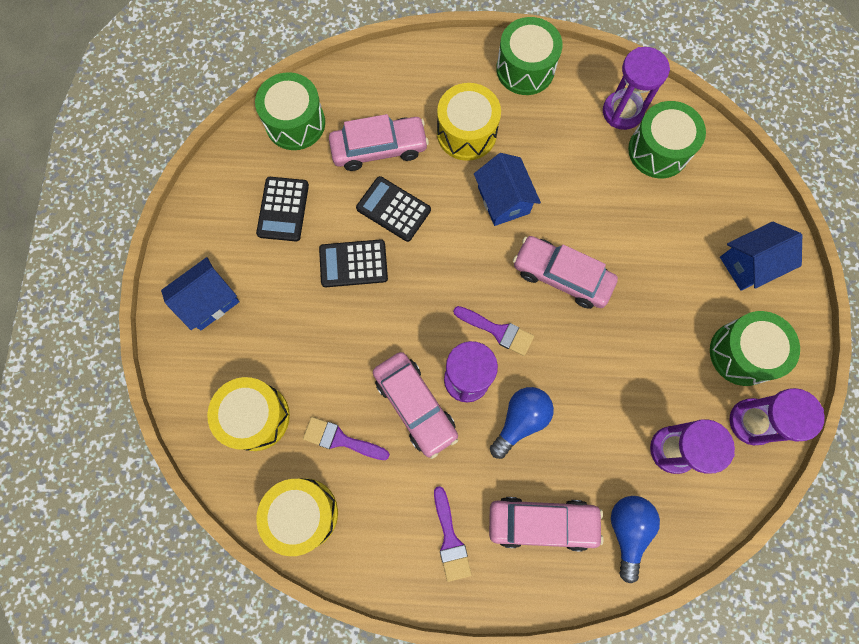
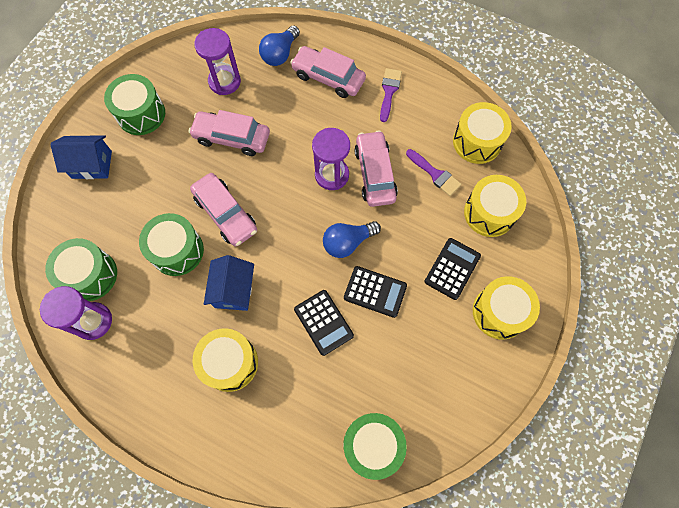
camera: 155 degrees left, 5 degrees down
blue house [161,257,240,330] -> yellow drum [473,276,540,340]
black calculator [256,177,309,241] -> black calculator moved to [425,238,481,300]
pink car [329,114,429,171] -> pink car moved to [189,110,270,156]
purple brush [453,306,534,356] -> none
blue light bulb [490,387,554,459] -> blue light bulb moved to [323,221,381,258]
green drum [496,17,563,95] -> green drum moved to [139,213,204,276]
purple hourglass [729,388,825,445] -> none

